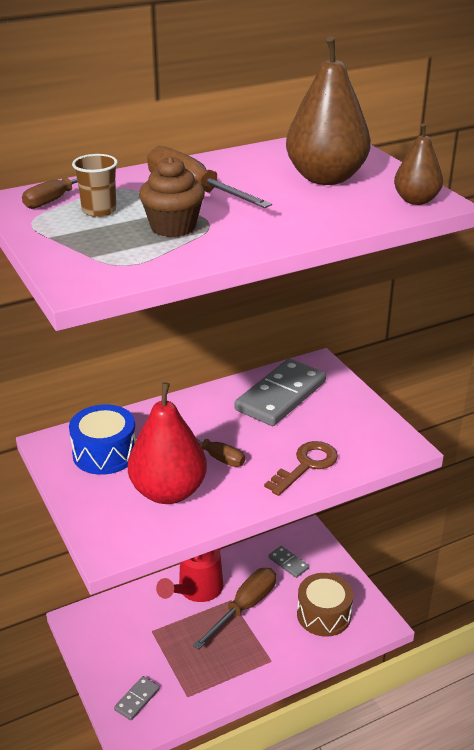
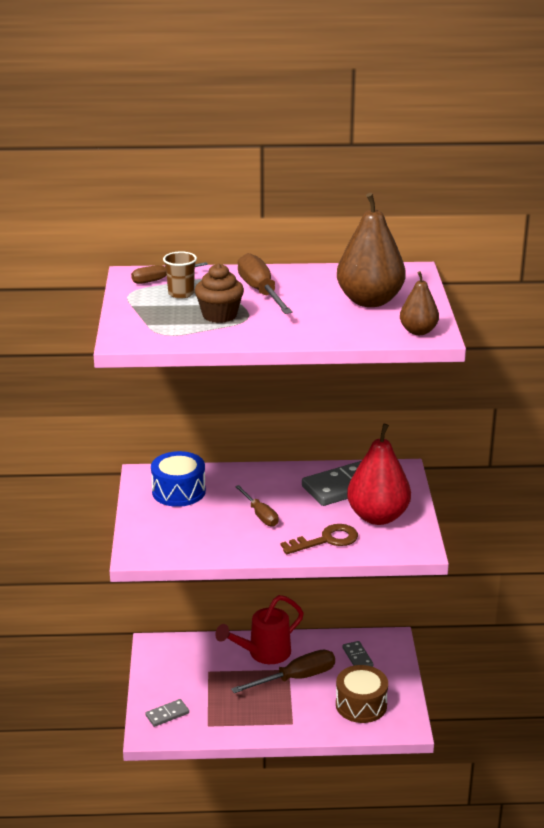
camera: 25 degrees right, 5 degrees down
red pear [128,382,207,504] -> red pear moved to [347,423,411,525]

